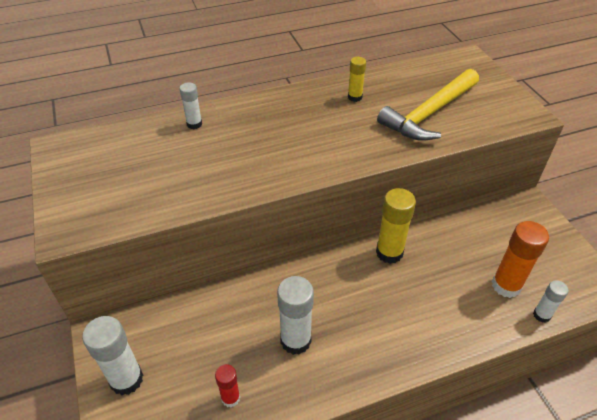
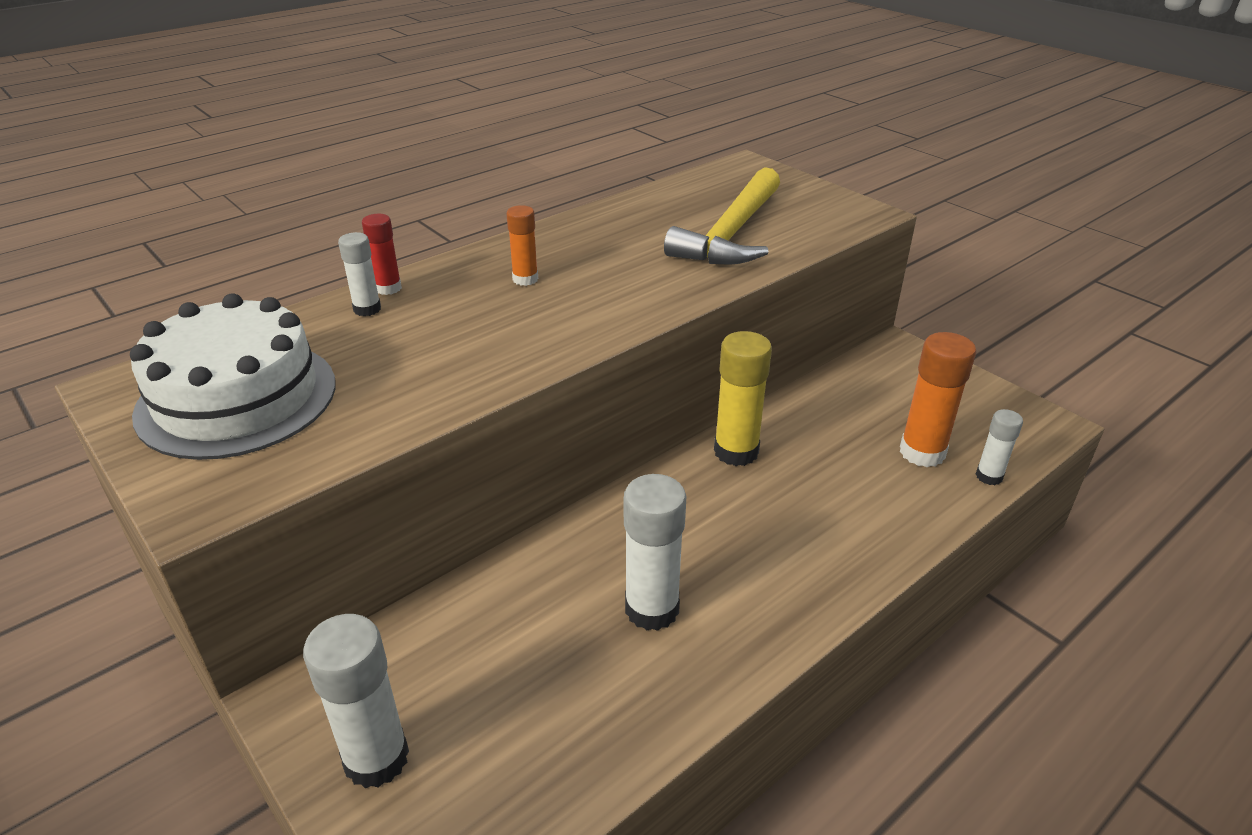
camera: 20 degrees left, 10 degrees down
red glue stick [215,364,240,407] -> red glue stick moved to [362,214,402,295]
yellow glue stick [348,57,366,102] -> none
none -> white cake [130,293,336,460]
none -> orange glue stick [506,205,538,286]

